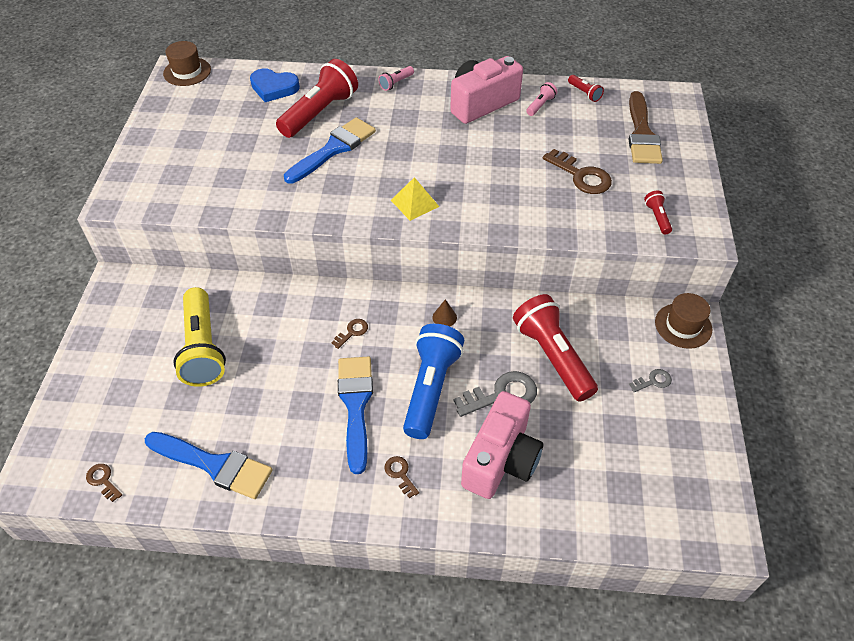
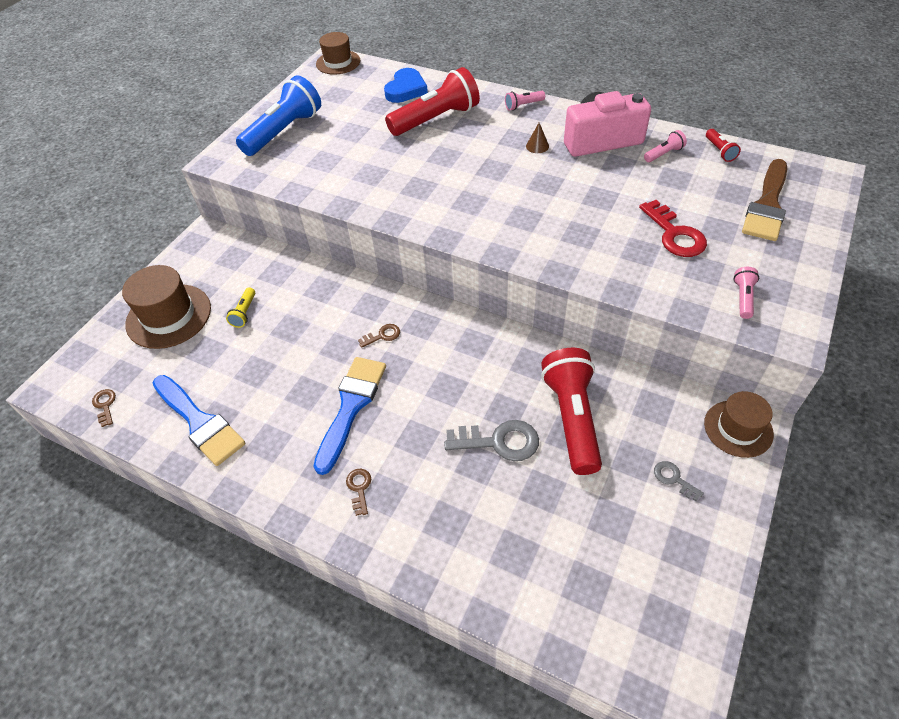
camera: 25 degrees right, 0 degrees up
yellow flashlight [173,287,226,387] -> yellow flashlight [226,287,255,328], size x0.43
blue heart [250,69,300,102] -> blue heart turned 105 degrees counterclockwise [384,68,428,103]
blue brush [284,117,376,184] -> none
yellow pyramid [391,177,439,221] -> none
blue flashlight [403,324,465,439] -> blue flashlight moved to [236,75,321,156]
brown cone [433,299,457,327] -> brown cone moved to [526,122,549,153]
pink camera [461,391,543,499] -> none
brown key [543,149,612,194] -> red key [639,200,707,257]
grey key [629,369,672,392] -> grey key turned 135 degrees counterclockwise [654,461,704,501]
red flashlight [644,191,672,234] -> pink flashlight [733,267,759,319]
none -> brown hat [122,265,211,349]

